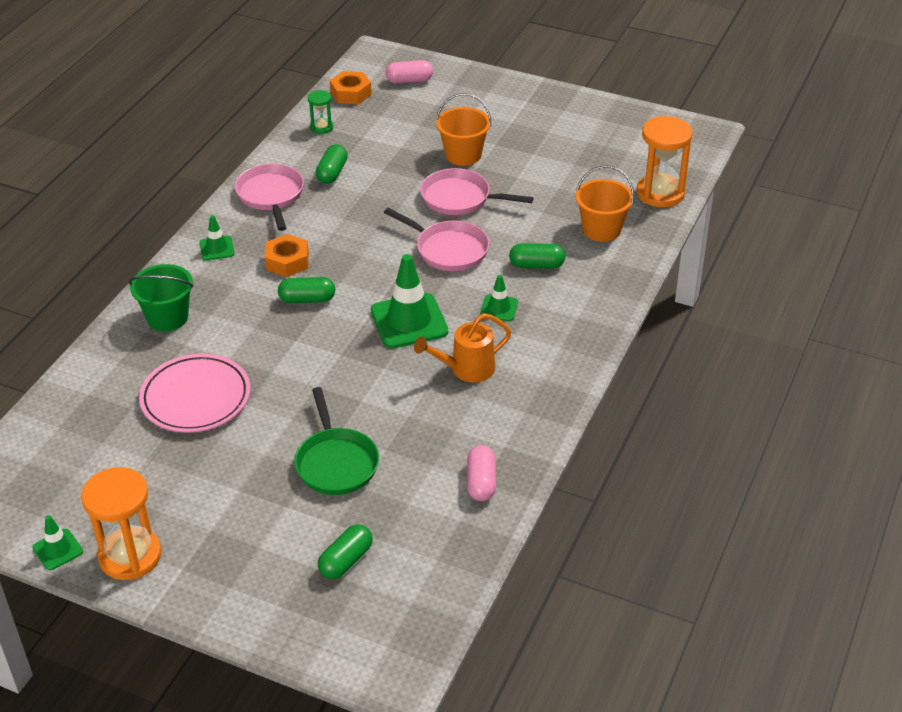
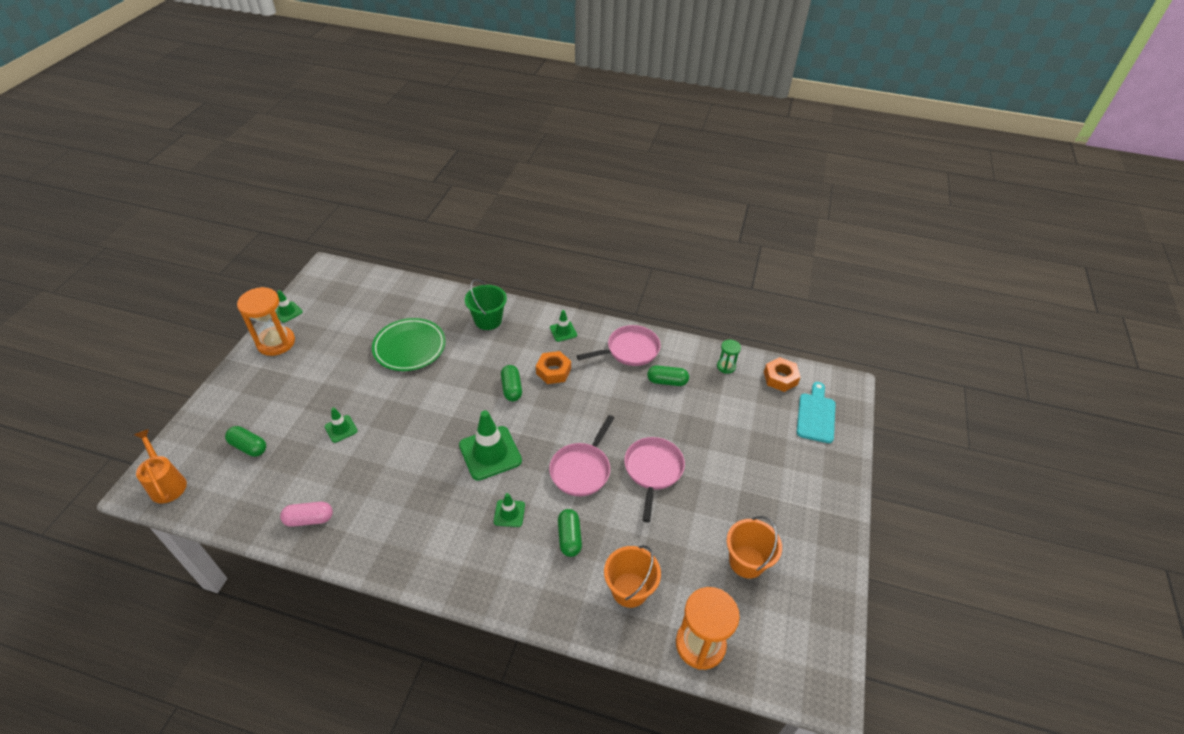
camera: 80 degrees right, 5 degrees up
pink plate [139,354,251,433] -> green plate [372,318,446,371]
green pan [294,387,379,495] -> green traffic cone [325,407,358,443]
pink capsule [386,60,433,84] -> turquoise cutting board [797,382,836,443]
orange watering can [414,313,511,383] -> orange watering can moved to [134,429,187,503]
orange bucket [436,93,491,166] -> orange bucket moved to [727,516,782,579]

